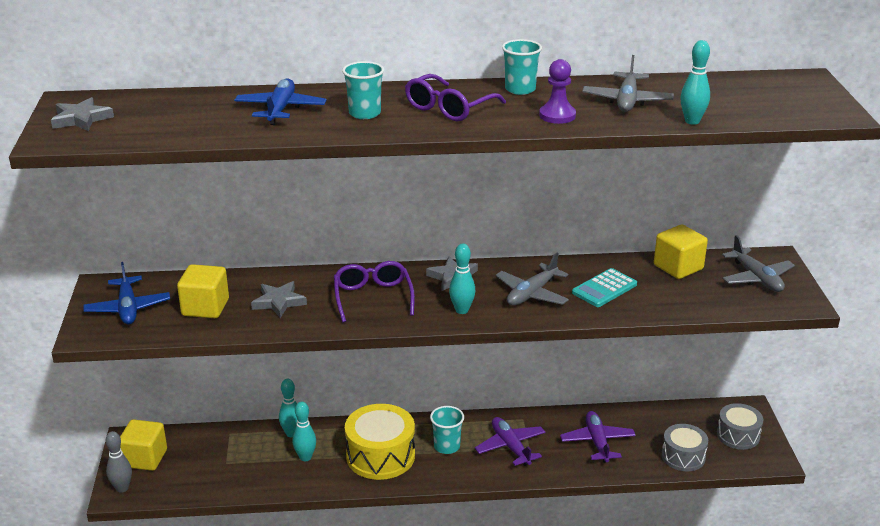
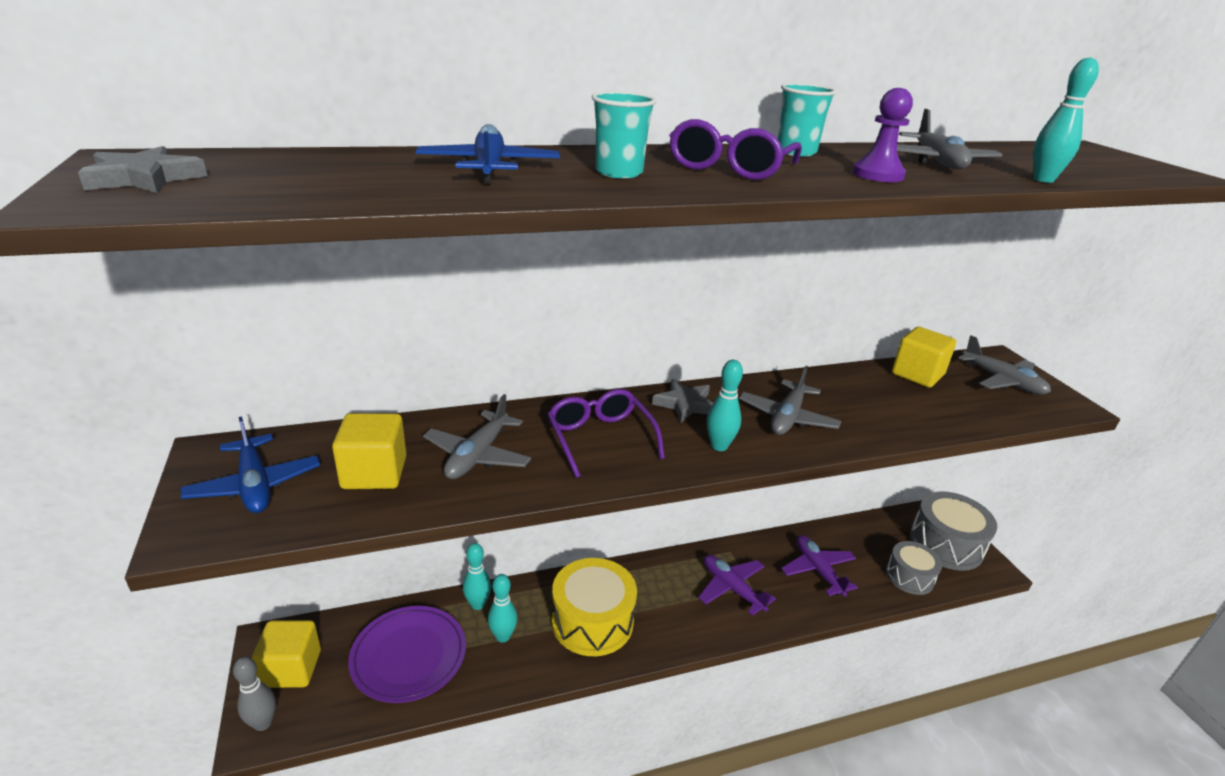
camera: 15 degrees left, 0 degrees up
grey star [251,281,307,318] -> grey plane [423,394,531,479]
turquoise cup [430,406,464,454] -> none
turquoise calculator [572,268,637,307] -> none
grey drum [717,403,763,450] -> grey drum [910,491,997,571], size x1.59
none -> purple plate [348,606,466,703]

